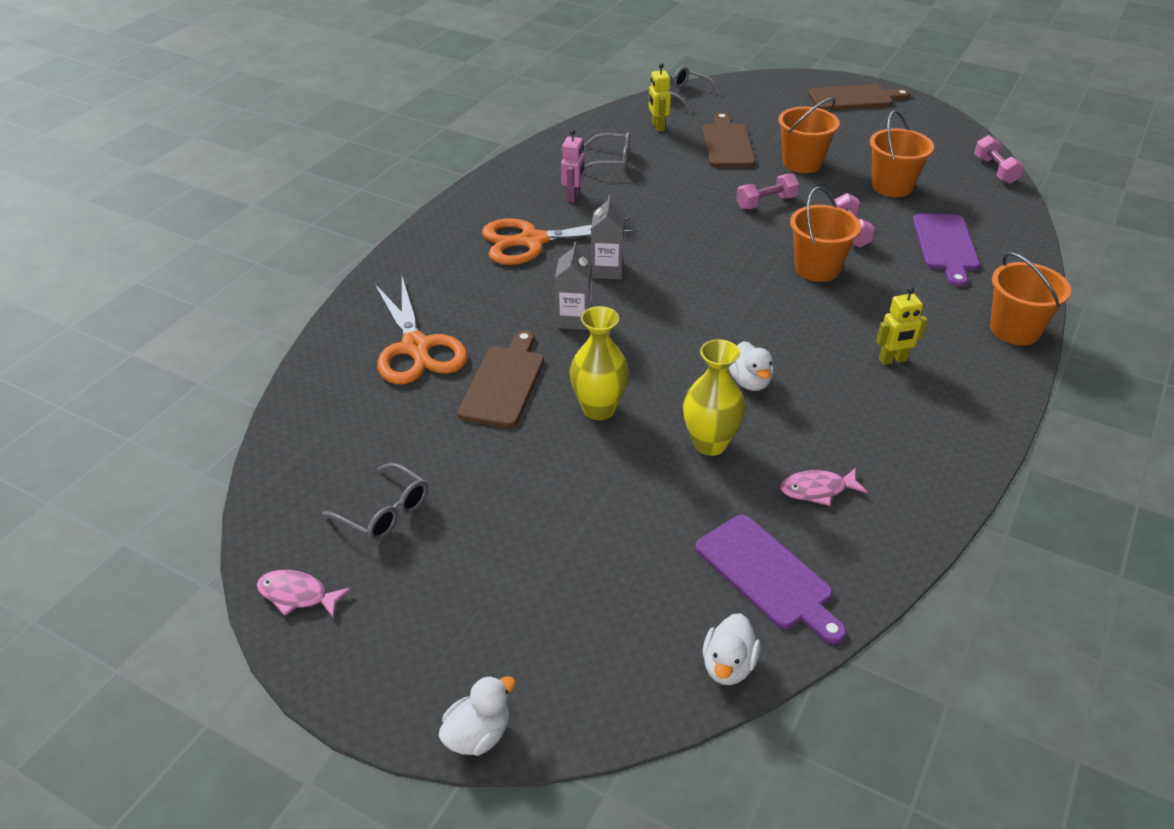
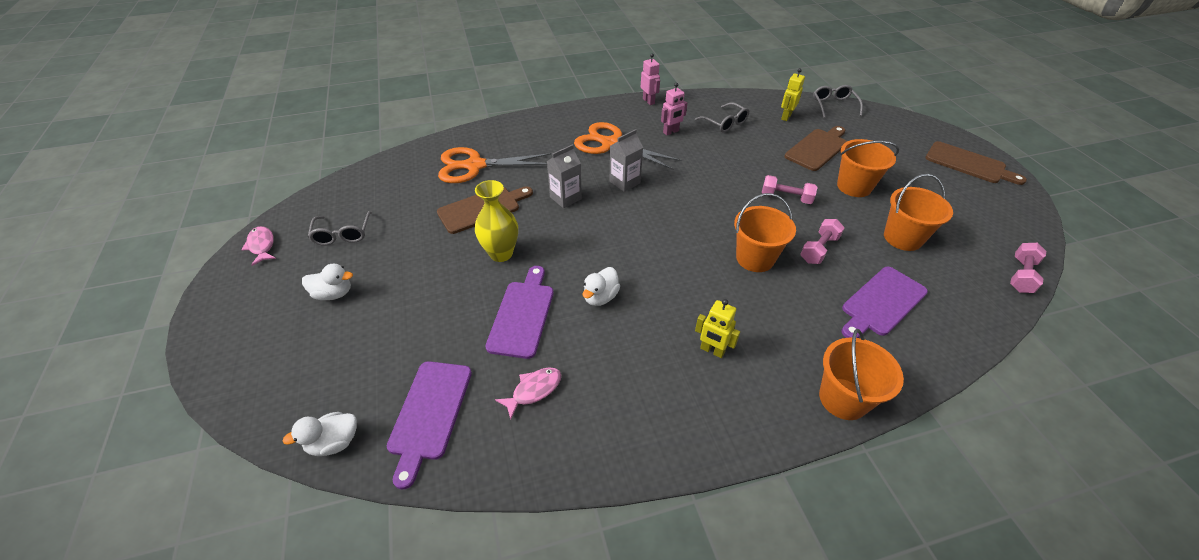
camera: 45 degrees right, 5 degrees up
orange scissors [374,277,468,385] -> orange scissors turned 60 degrees clockwise [438,147,551,183]
white duck [439,675,516,756] -> white duck moved to [302,264,353,300]
yellow vase [683,339,745,456] -> purple cutting board [485,266,554,359]
pink fish [780,468,868,506] -> pink fish turned 105 degrees clockwise [495,367,561,420]
none -> pink robot [641,53,660,105]

